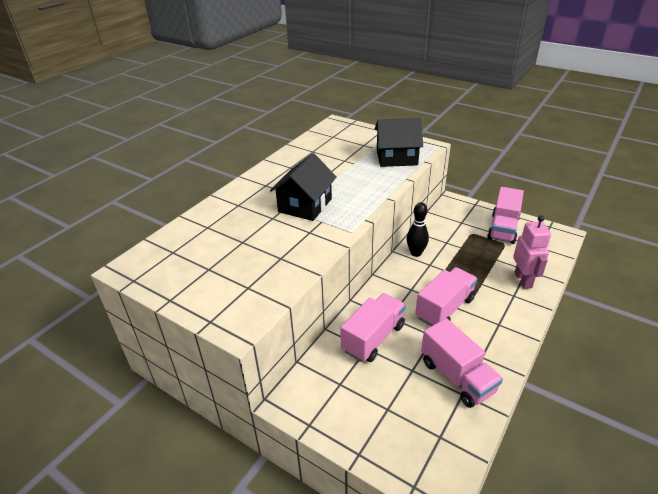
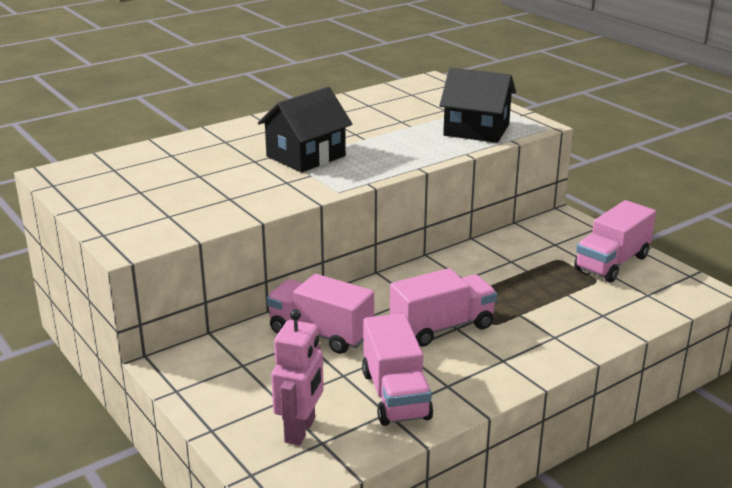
camera: 20 degrees right, 10 degrees down
pink truck [340,293,406,362] -> pink truck turned 120 degrees counterclockwise [267,274,374,354]
black bowling pin [407,202,429,257] -> none
pink robot [513,215,551,289] -> pink robot moved to [271,309,324,446]

